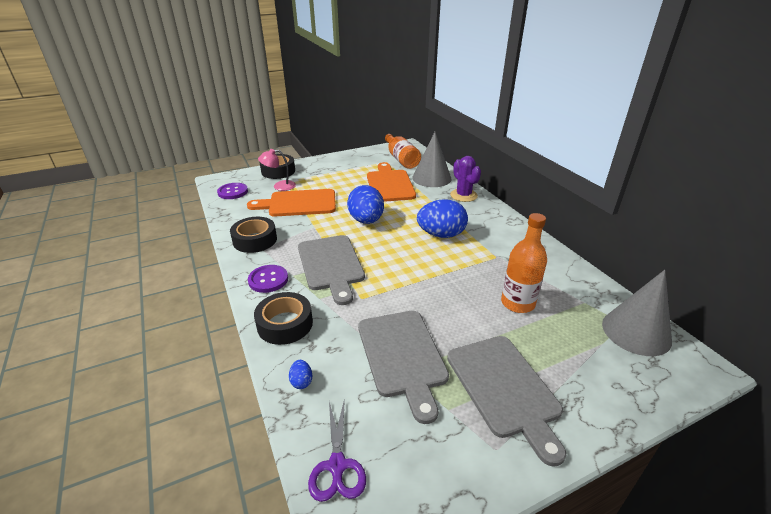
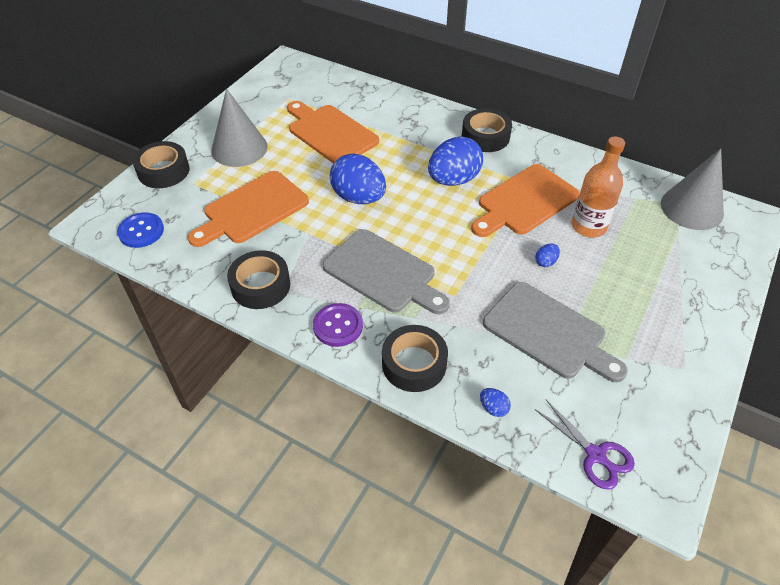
camera: 35 degrees left, 15 degrees up
purple button [217,183,248,199] -> blue button [117,212,164,248]
pink lamp [258,149,296,191] -> none
orange bottle [385,134,421,169] -> none
grey cone [412,132,452,187] -> grey cone moved to [211,89,268,167]
grey cutting board [447,336,566,467] -> none
purple cactus [450,156,481,202] -> none
none -> black tape [462,108,512,152]
none -> orange cutting board [471,164,580,237]
none -> blue egg [535,244,560,267]

